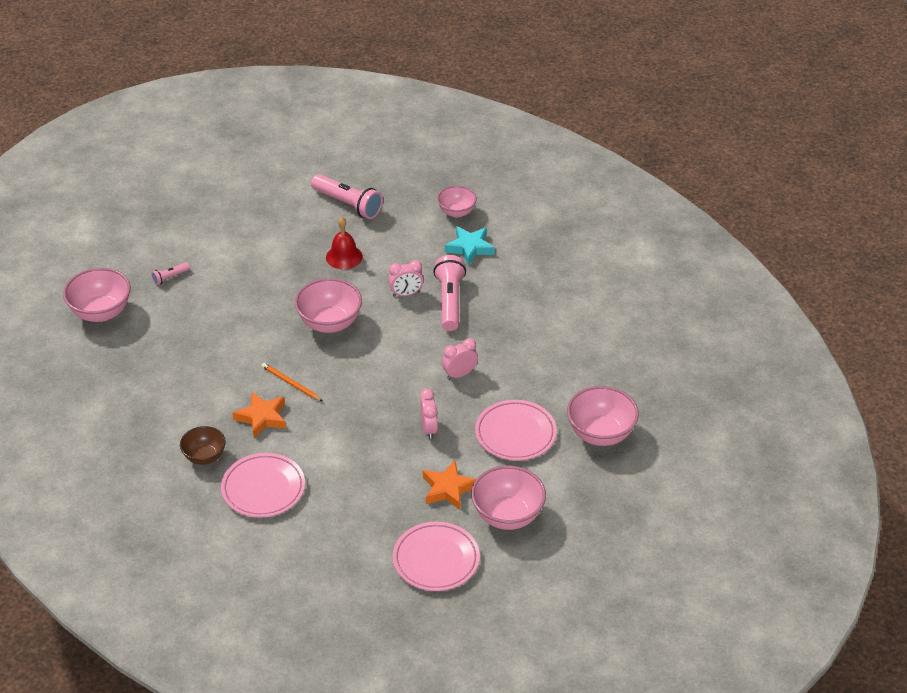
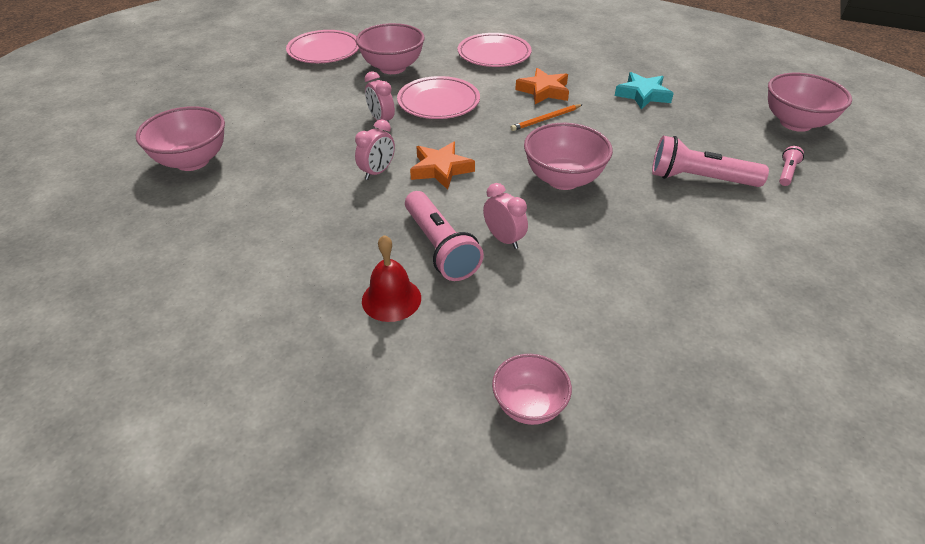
camera: 155 degrees right, 0 degrees up
brown bowl [180,426,226,465] -> none
orange pencil [261,363,322,401] -> orange pencil turned 135 degrees clockwise [510,104,582,131]
pink flashlight [311,174,383,219] -> pink flashlight moved to [652,136,769,187]
red bell [326,217,363,269] -> red bell moved to [362,235,421,322]
pink clock [388,260,424,297] -> pink clock turned 90 degrees clockwise [483,183,528,249]
orange star [423,461,476,510] -> orange star moved to [410,142,475,190]
turquoise star [445,226,495,266] -> turquoise star moved to [615,72,674,110]
pink bowl [471,466,546,530] -> pink bowl moved to [356,23,424,74]
pink plate [475,400,557,461] -> pink plate moved to [397,76,480,119]

